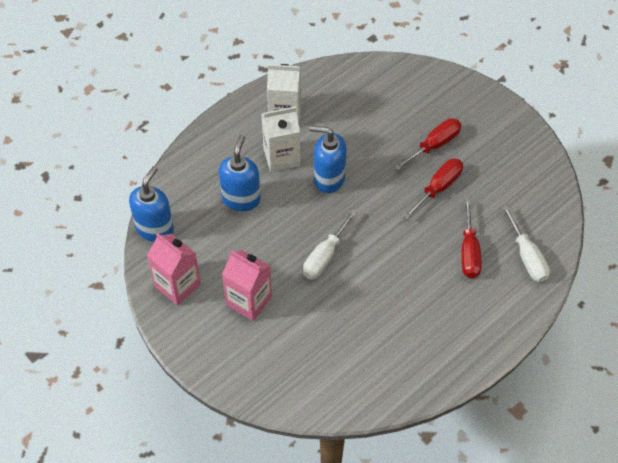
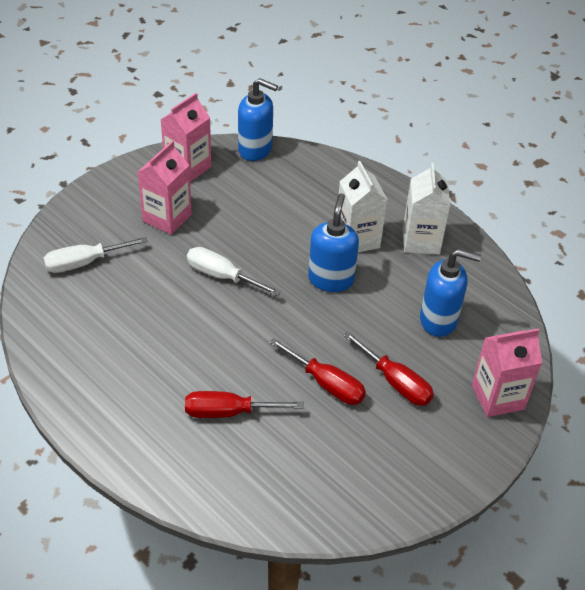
camera: 85 degrees right, 10 degrees down
blue soap dispenser [219,135,261,211] -> blue soap dispenser moved to [420,249,481,337]
white screwdriver [502,205,550,282] -> white screwdriver moved to [43,237,148,273]
none -> pink carton [472,328,542,417]

